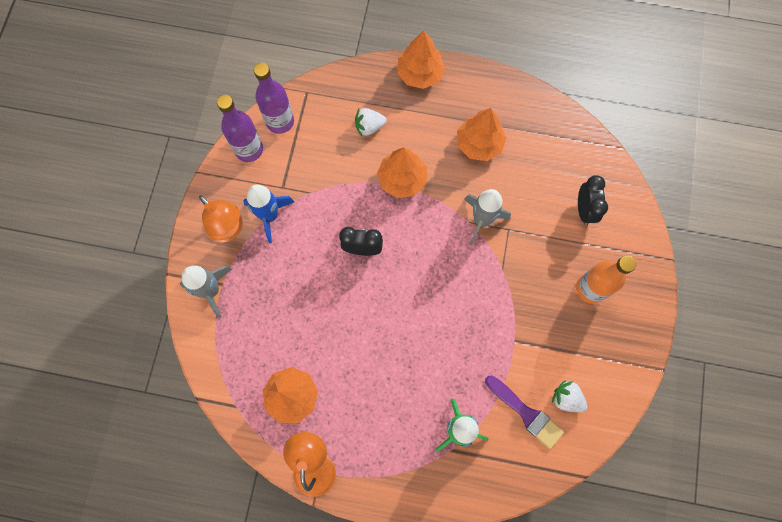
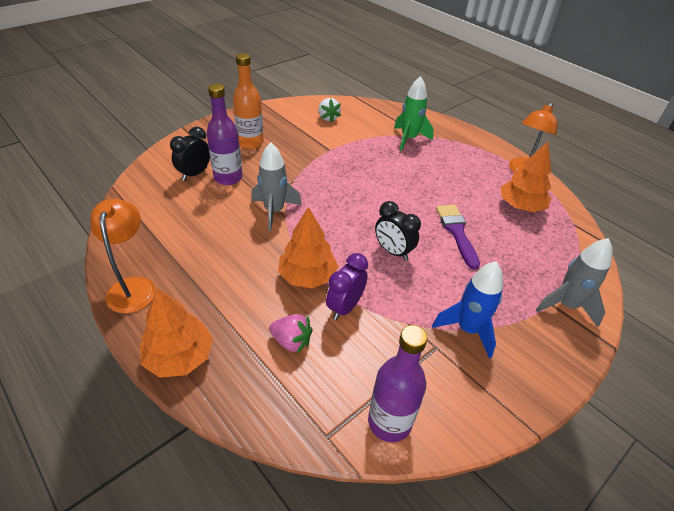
camera: 145 degrees left, 30 degrees down
orange lamp [199,195,243,243] -> orange lamp moved to [90,199,156,313]
purple bottle [217,95,263,162] -> purple bottle moved to [206,84,243,185]
white strawberry [355,108,387,136] -> pink strawberry [269,314,313,354]
orange tree [457,108,506,161] -> none
purple brush [485,375,564,449] -> purple brush moved to [436,205,480,270]
none -> purple clock [326,253,368,320]

